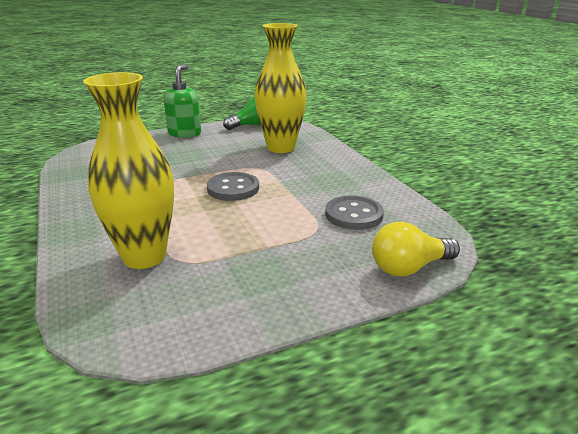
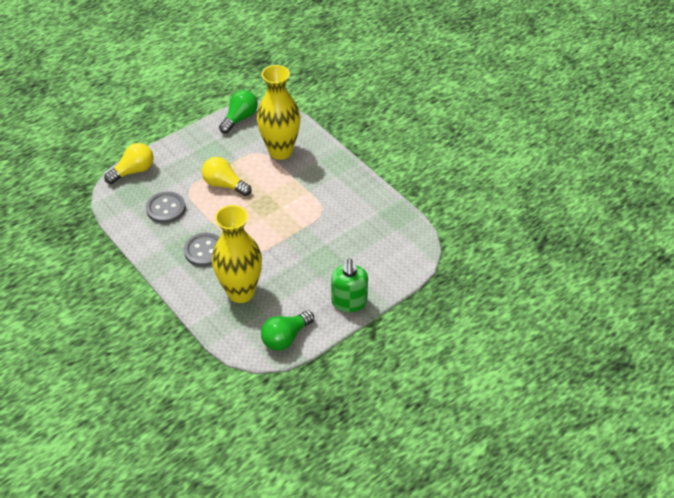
camera: 165 degrees right, 20 degrees up
grey button [207,172,259,201] -> grey button moved to [184,233,220,267]
none -> yellow light bulb [202,157,251,196]
none -> green light bulb [219,90,258,133]

